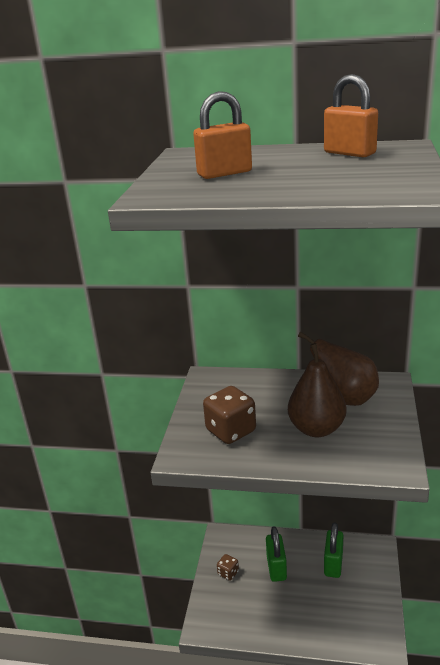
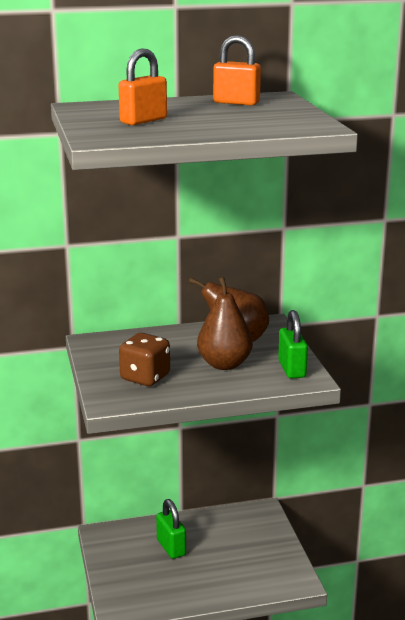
camera: 25 degrees left, 5 degrees down
brown dice [217,554,239,581] -> none
green padlock [324,523,343,578] -> green padlock moved to [278,310,308,379]

